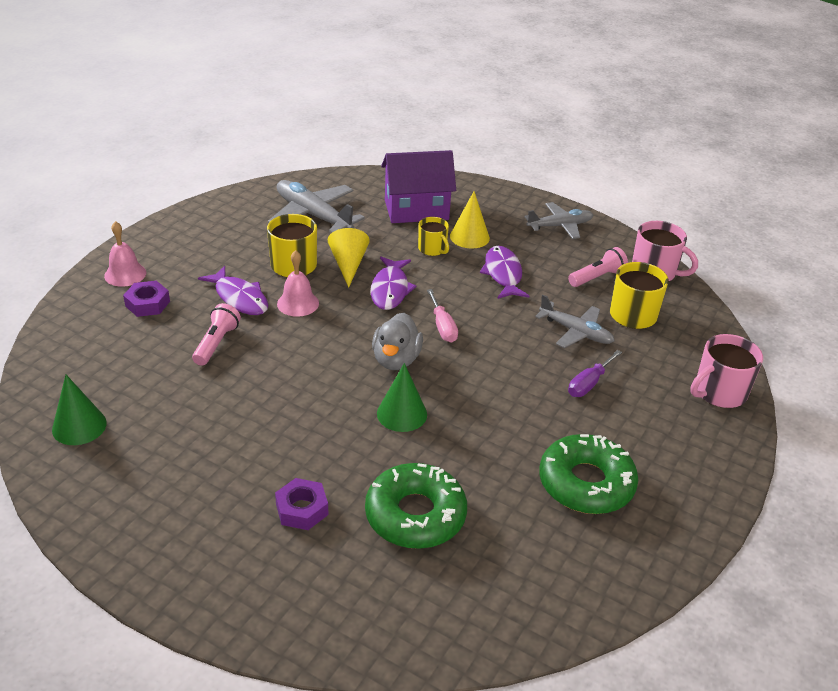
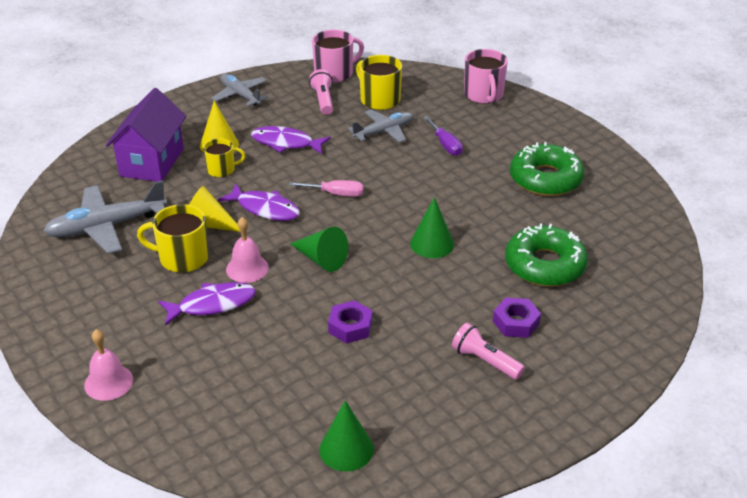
camera: 65 degrees left, 0 degrees up
purple nut [123,281,170,317] -> purple nut moved to [328,300,372,344]
pink flashlight [192,303,241,366] -> pink flashlight moved to [452,323,525,380]
grey duck [372,313,423,370] -> none
grey plane [525,202,593,239] -> grey plane turned 45 degrees counterclockwise [211,74,269,106]
none -> green cone [290,226,348,272]

